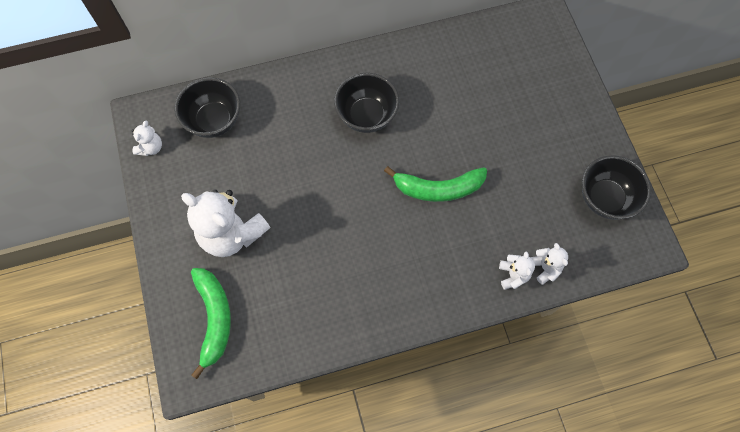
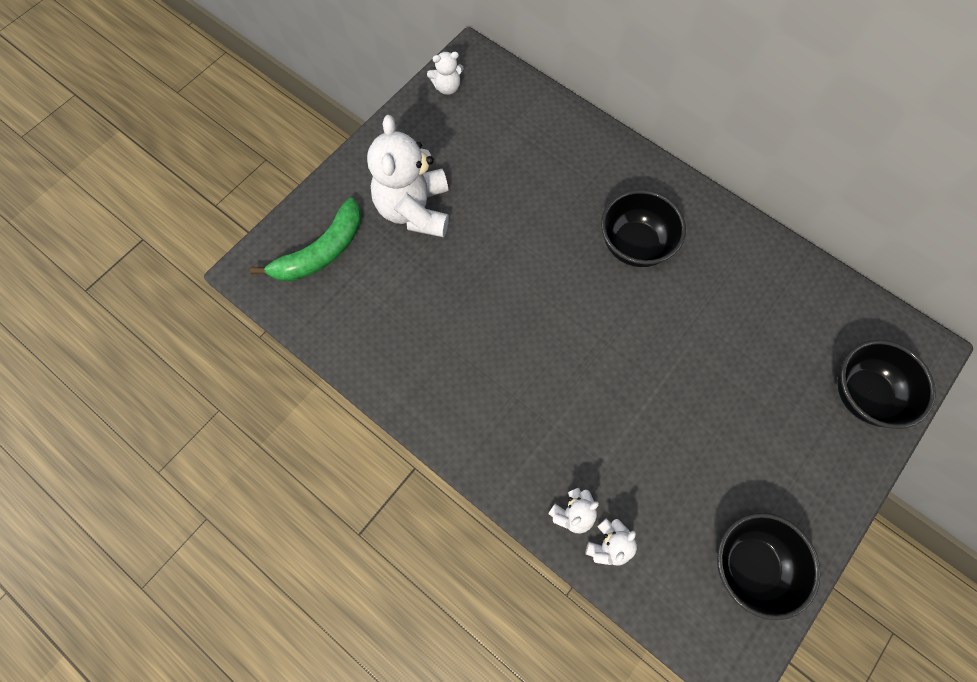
camera: 55 degrees right, 0 degrees up
black bowl [175,77,240,138] -> black bowl moved to [837,340,936,429]
green banana [384,166,487,202] -> none

